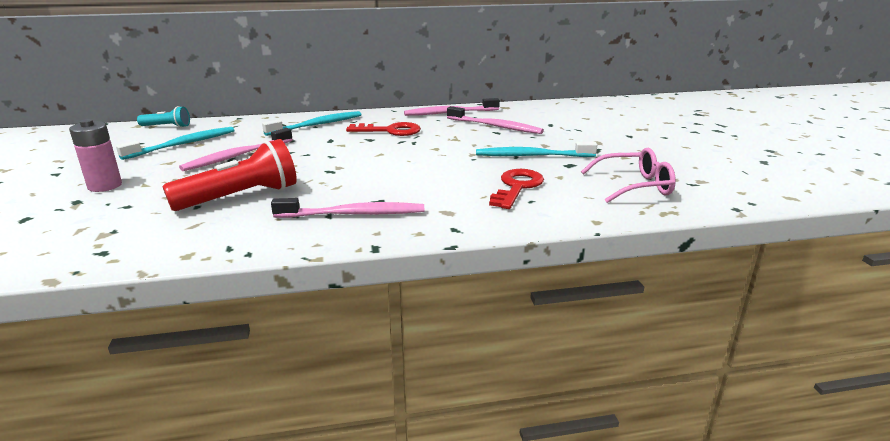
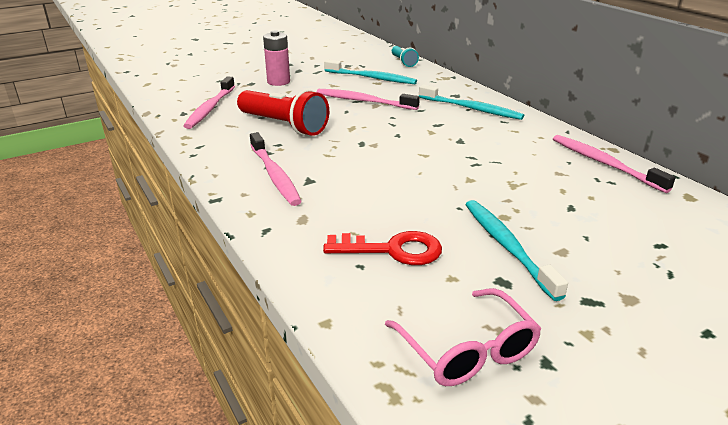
camera: 70 degrees right, 5 degrees up
red key [346,122,421,136] -> none
pink toothbrush [447,106,544,134] -> pink toothbrush moved to [183,76,235,129]

